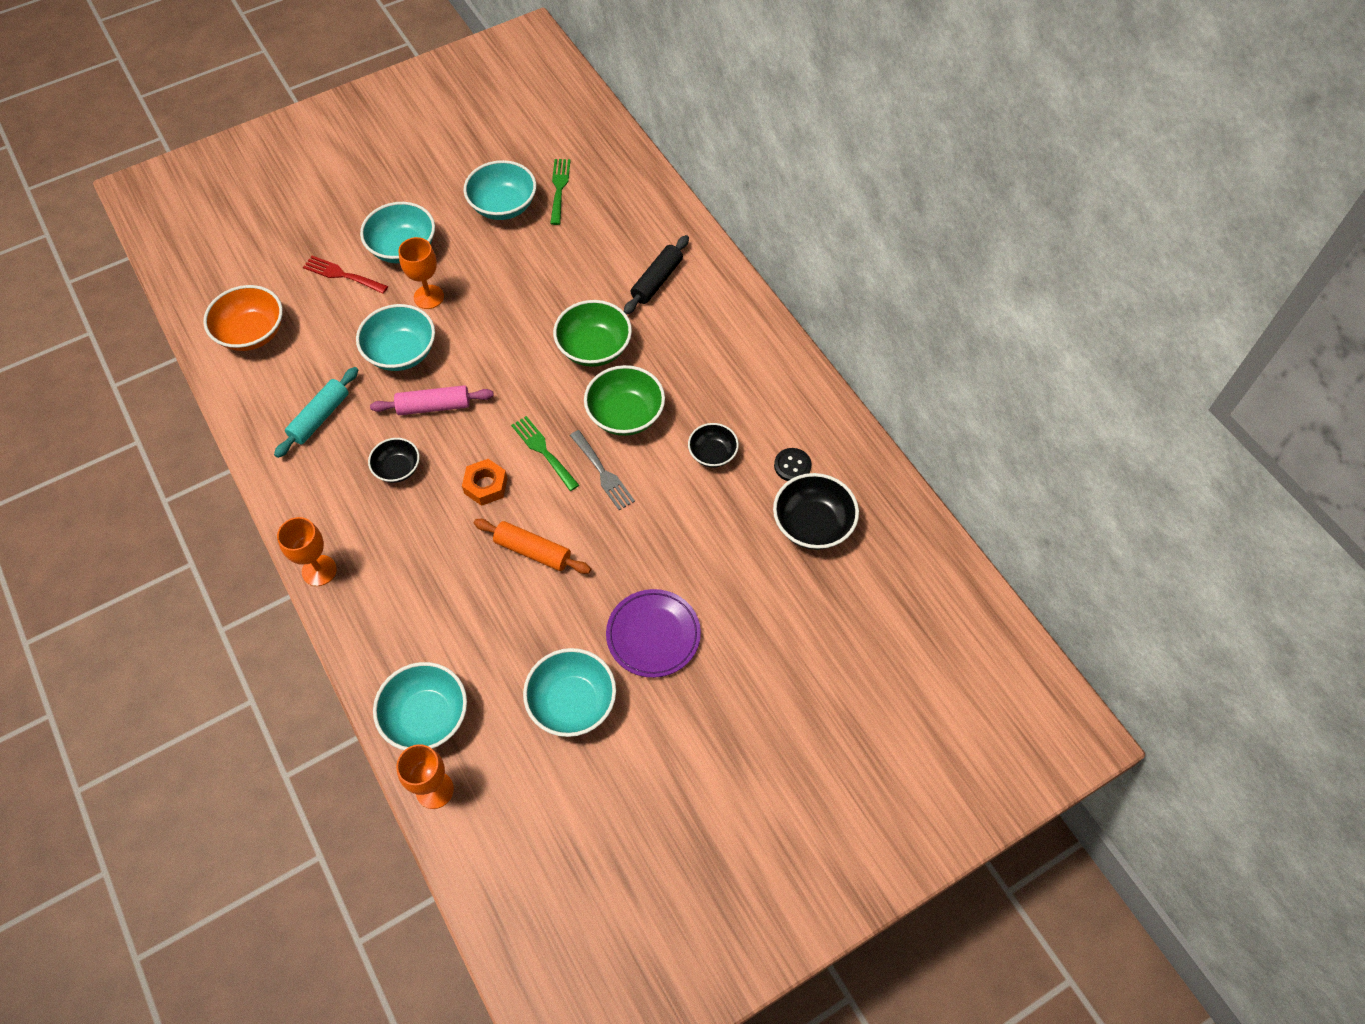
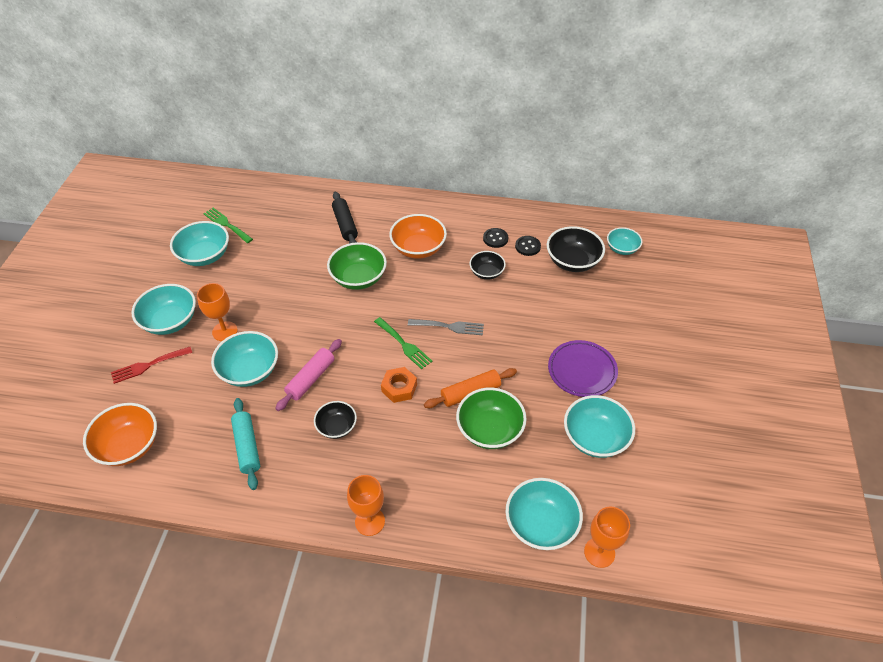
camera: 50 degrees left, 10 degrees down
green fork [511,416,579,491] -> green fork turned 135 degrees counterclockwise [374,317,432,369]
green bowl [584,365,665,436] -> green bowl moved to [456,387,527,449]
none -> orange bowl [389,214,447,259]
none -> black button [483,228,508,248]
none -> turquoise bowl [607,227,642,255]

